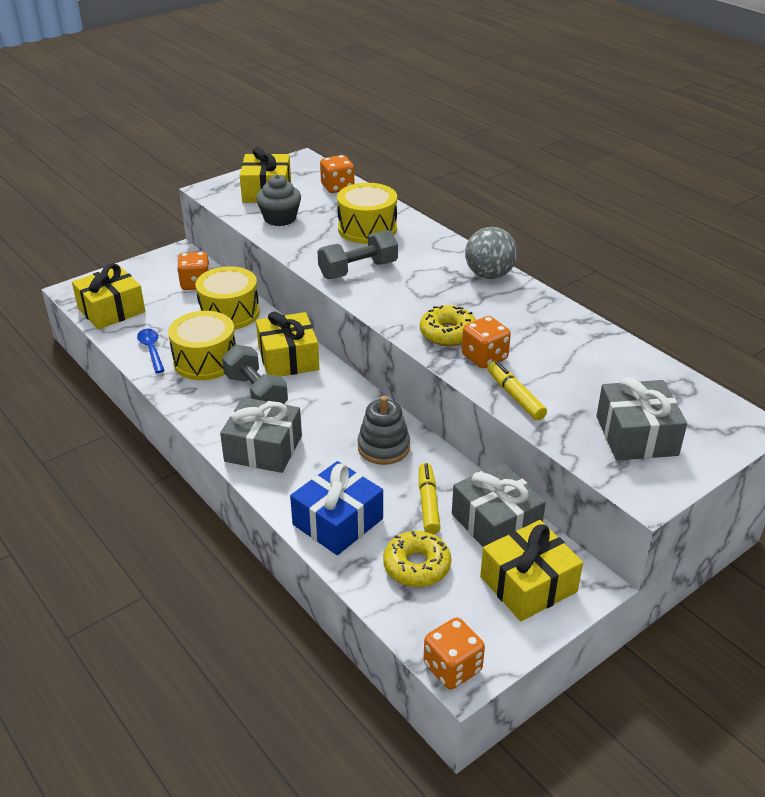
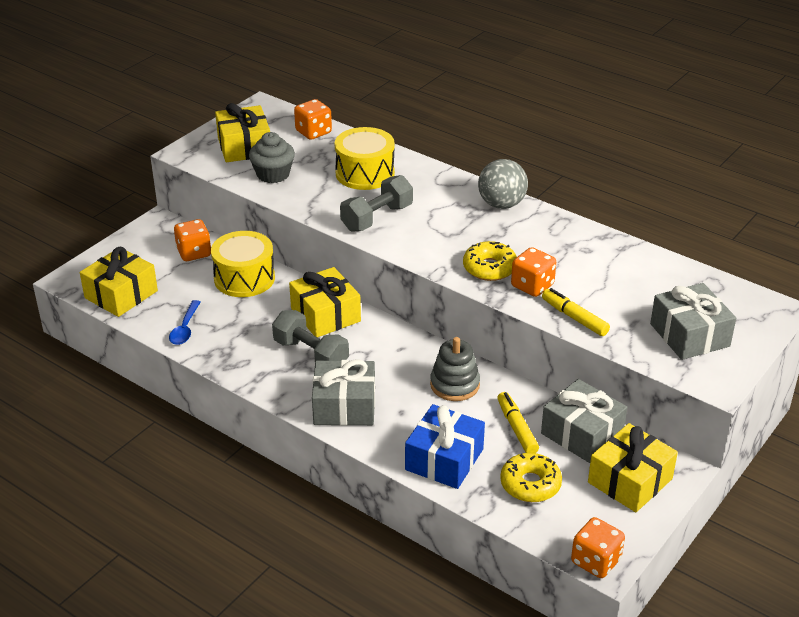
camera: 15 degrees left, 0 degrees up
blue spoon [137,329,165,373] -> blue spoon turned 135 degrees counterclockwise [169,300,201,345]
yellow drum [168,311,236,380] -> none

